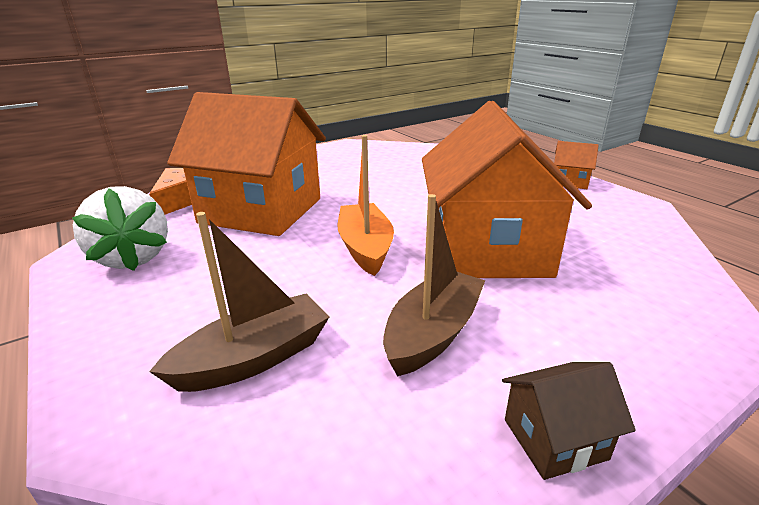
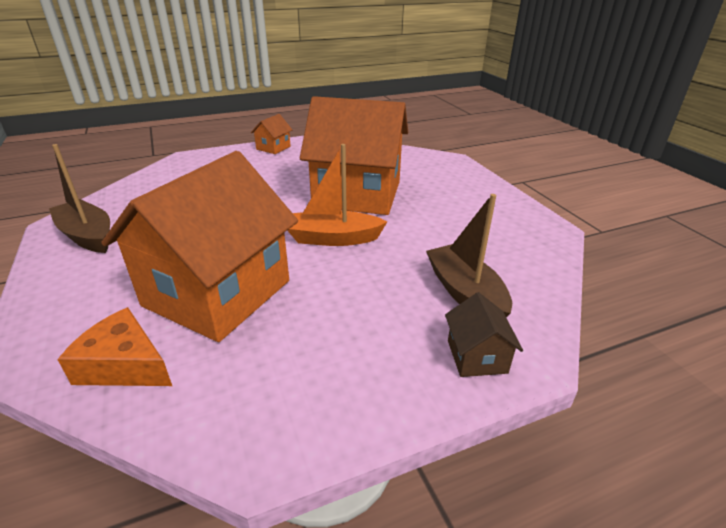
camera: 80 degrees left, 5 degrees up
white strawberry [72,186,168,271] -> none
brown boat [383,194,485,377] -> brown boat moved to [49,144,110,253]
brown house [502,362,636,480] -> brown house moved to [445,292,523,377]

